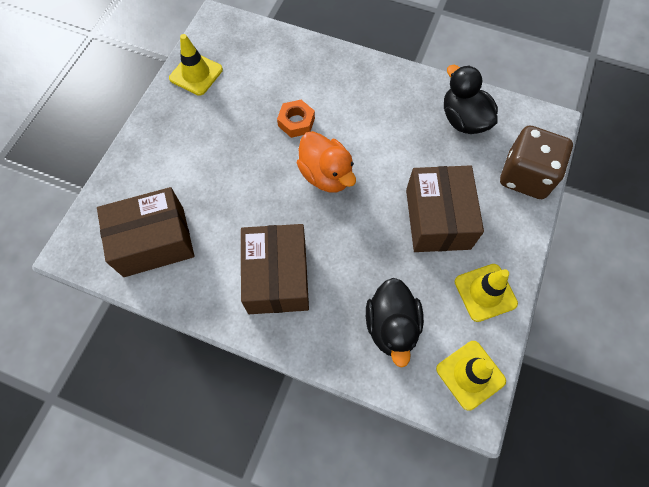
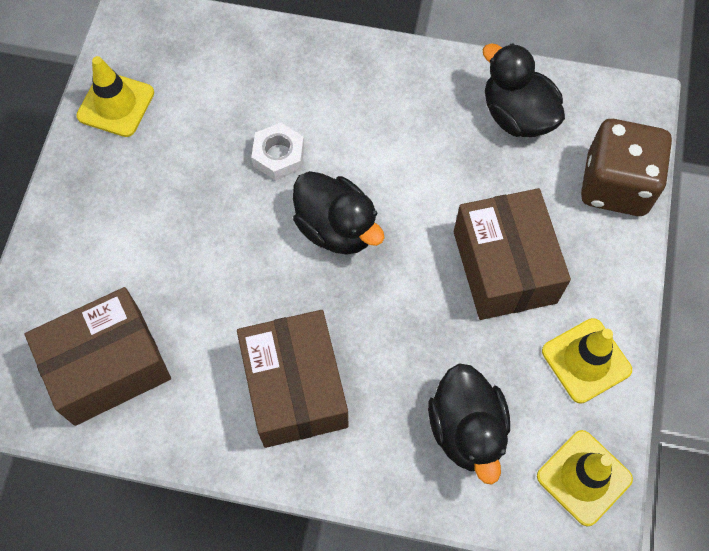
camera: 10 degrees left, 0 degrees up
orange nut [277,100,315,138] -> white nut [251,123,304,180]
orange duck [297,131,356,192] -> black duck [293,171,385,255]

